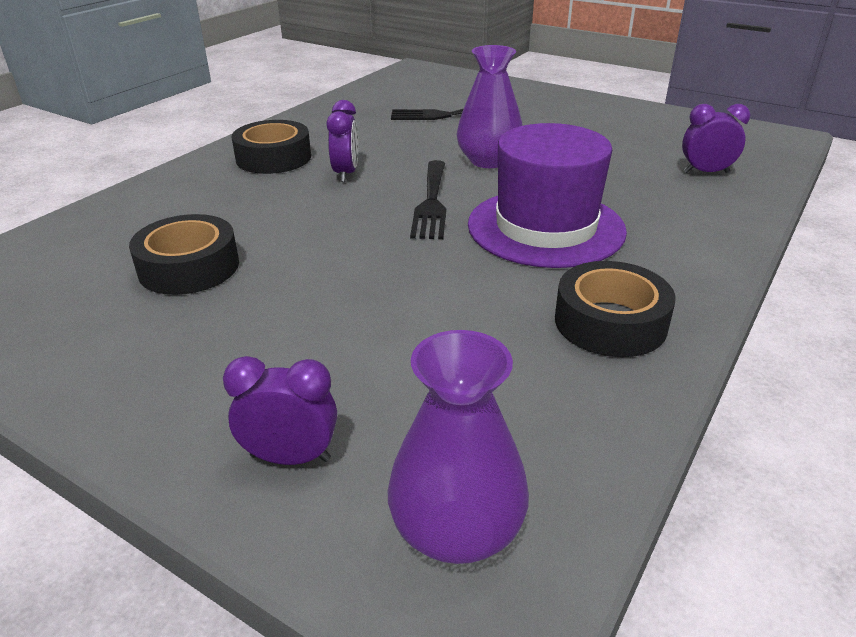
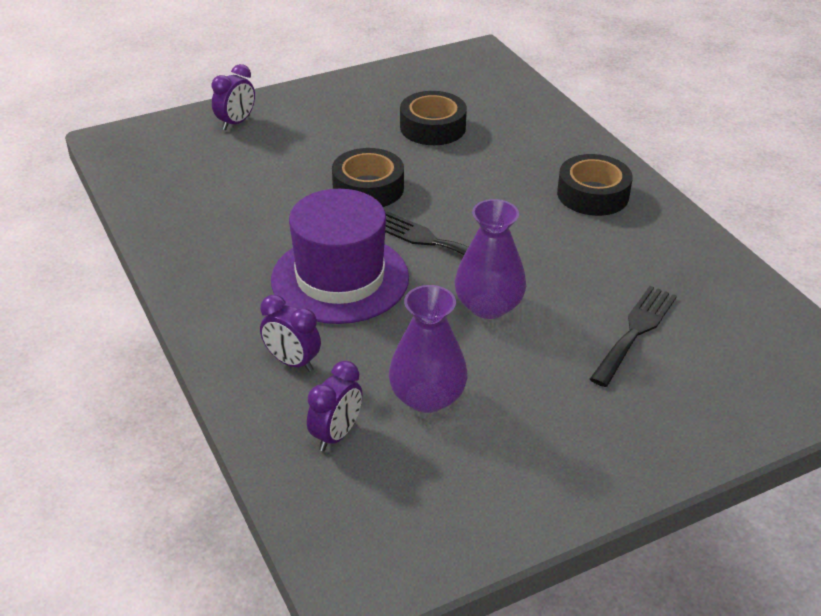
camera: 120 degrees right, 5 degrees up
purple clock [327,100,358,182] -> purple clock moved to [260,295,321,372]
purple vase [388,330,529,564] -> purple vase moved to [389,285,468,413]
black tape [555,261,676,357] -> black tape moved to [332,148,404,207]

